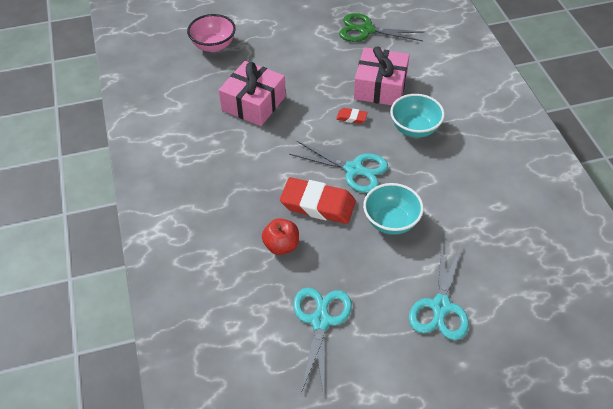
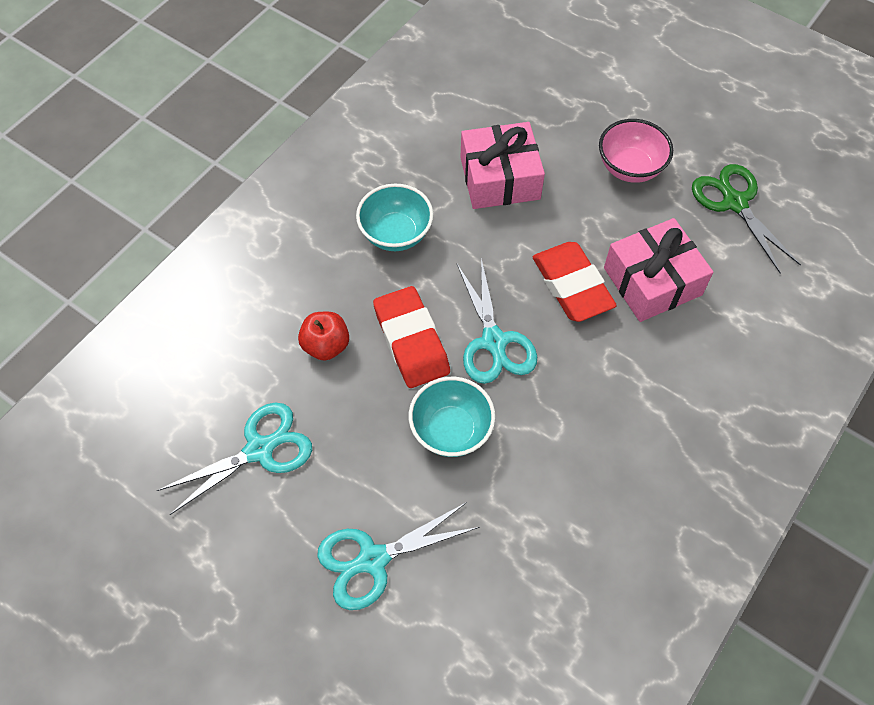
camera: 50 degrees right, 10 degrees up
pink bowl [187,14,236,52] -> pink bowl moved to [599,119,673,183]
red eraser [336,108,368,124] -> red eraser [533,242,617,322], size x2.18
turquoise bowl [390,94,445,138] -> turquoise bowl moved to [356,184,434,251]

